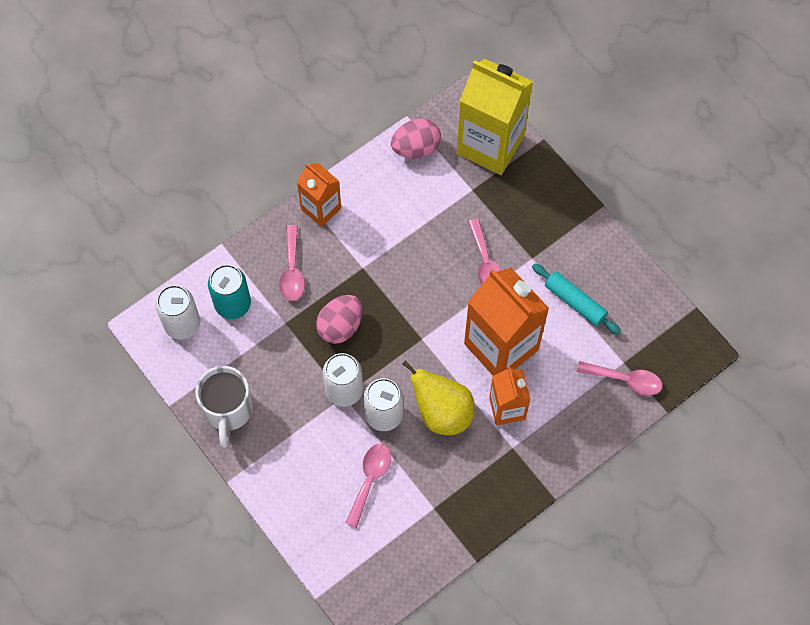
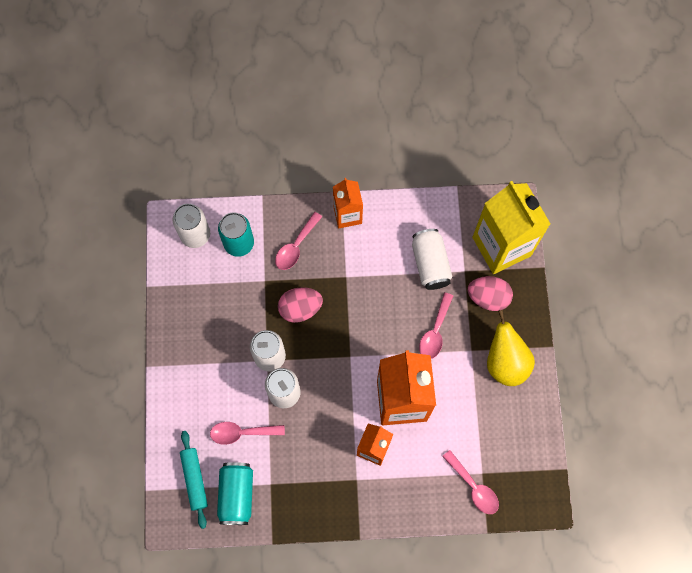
camera: 35 degrees right, 5 degrees up
white mug [195,366,253,448] -> none
pink spoon [345,444,391,528] -> pink spoon turned 150 degrees counterclockwise [210,422,285,445]
pink egg [391,119,441,158] -> pink egg moved to [467,276,513,311]
yellow pear [402,360,475,435] -> yellow pear moved to [487,310,535,386]
turquoise rolling pin [532,263,621,334] -> turquoise rolling pin moved to [180,431,208,529]
none -> turquoise can [217,462,253,525]
none -> white can [412,229,453,290]

